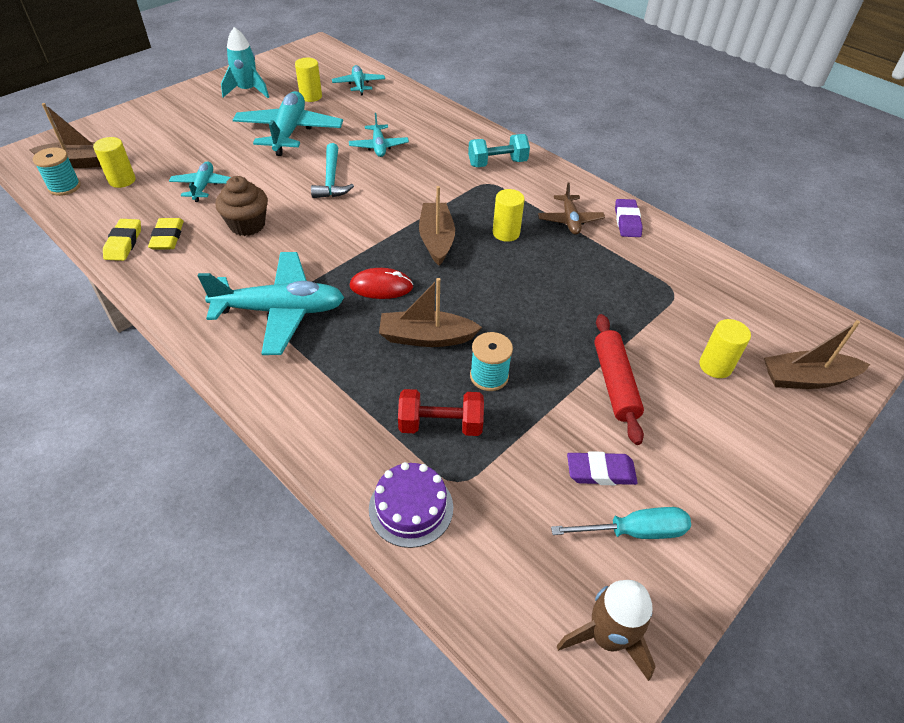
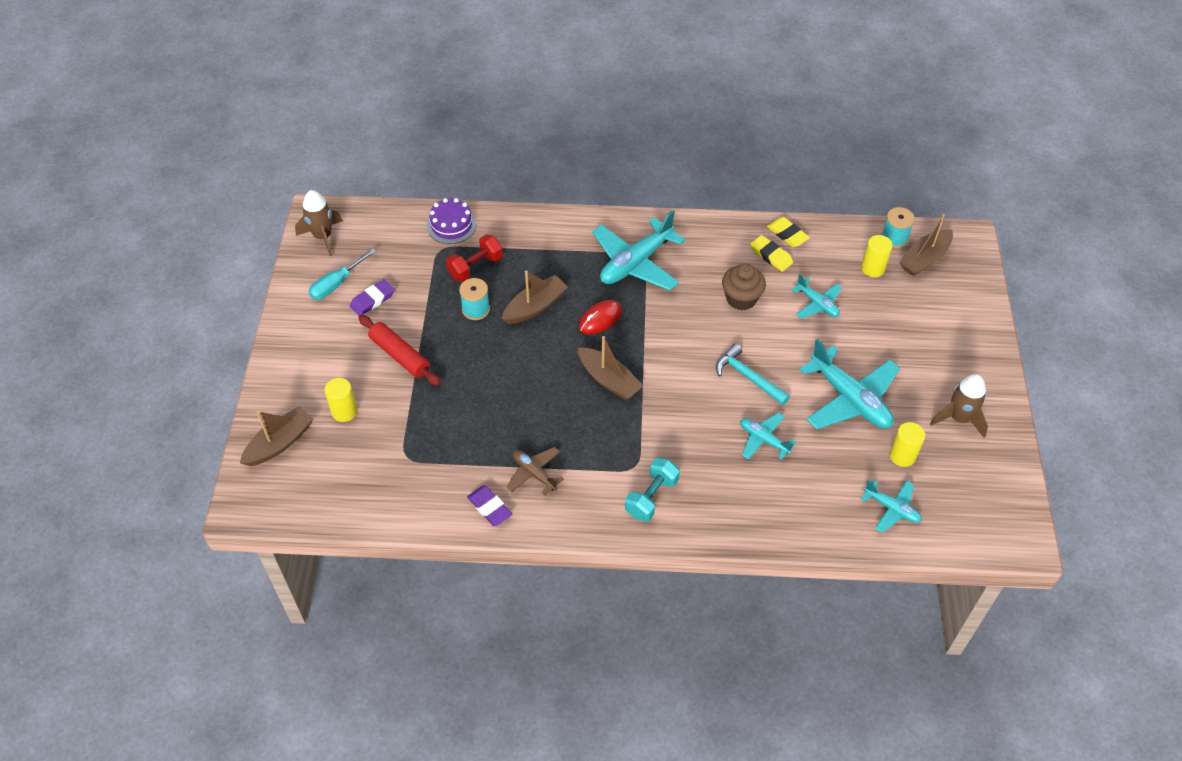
camera: 140 degrees right, 5 degrees up
turquoise rocket [221,27,269,98] -> brown rocket [930,374,988,438]
yellow cylinder [493,189,525,242] -> none

